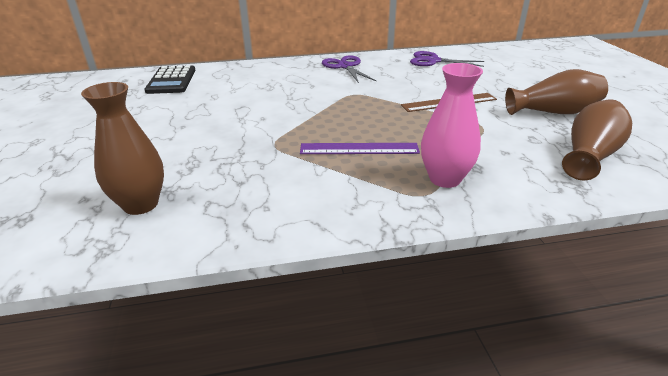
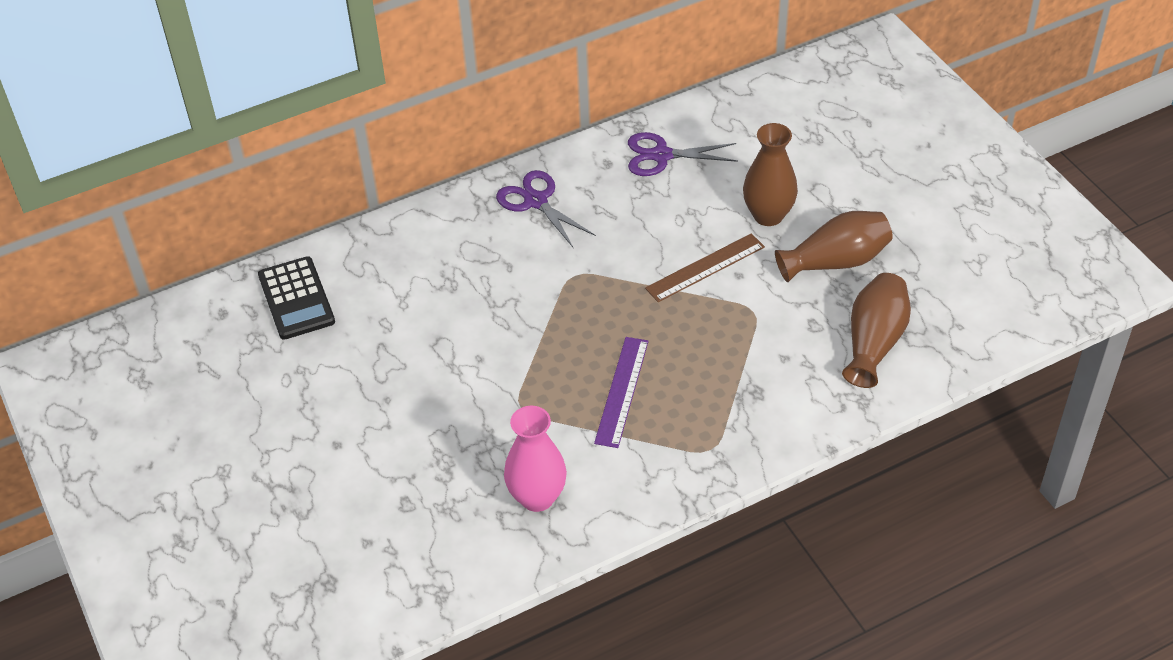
camera: 15 degrees left, 15 degrees up
brown vase [81,82,164,215] -> brown vase moved to [743,123,798,226]
purple ruler [300,143,420,154] -> purple ruler turned 60 degrees counterclockwise [594,337,649,448]
pink vase [421,63,483,188] -> pink vase moved to [504,406,567,512]

